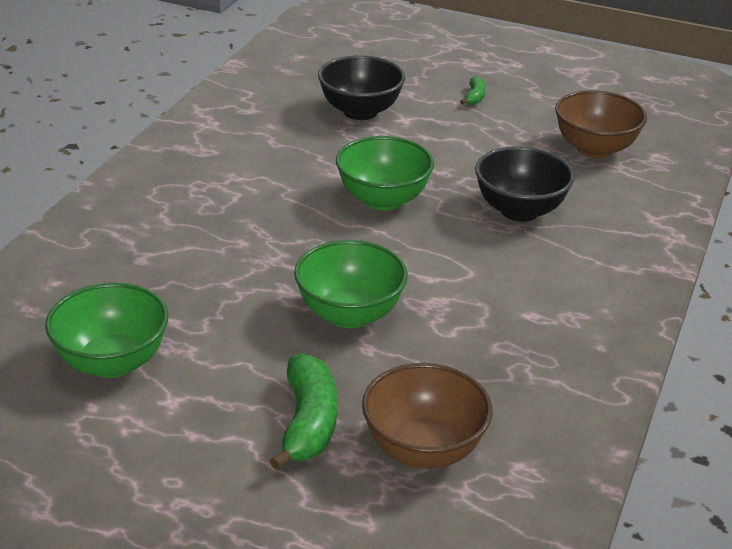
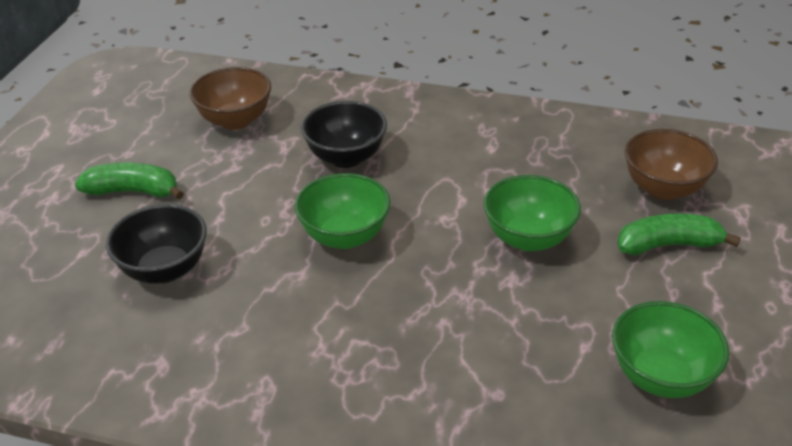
camera: 95 degrees left, 5 degrees up
green banana [460,76,486,105] -> green banana [75,162,184,200], size x1.96

